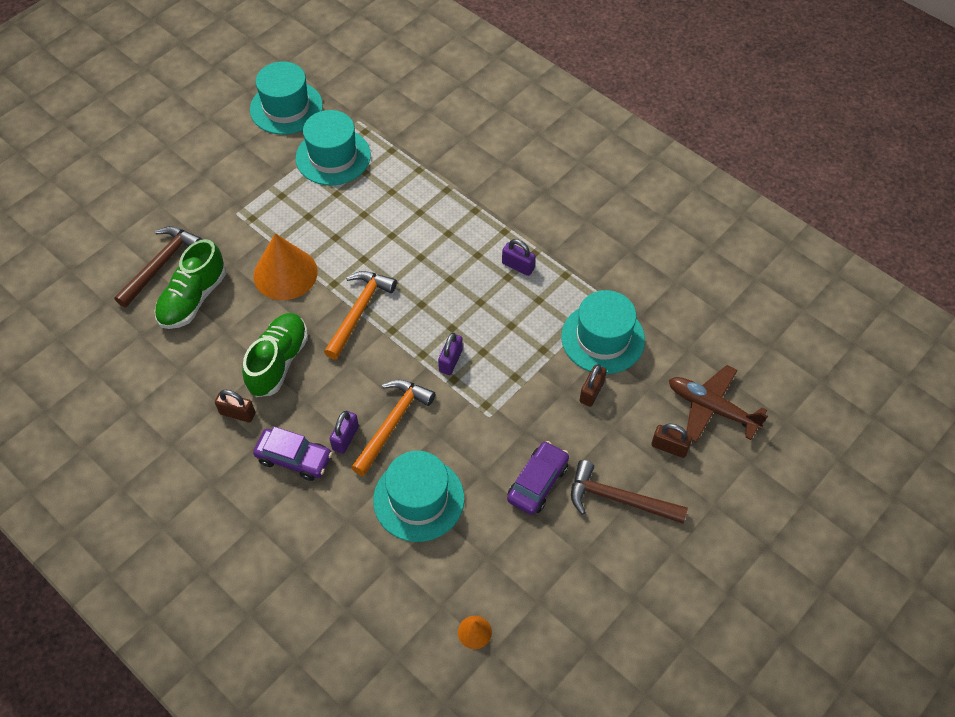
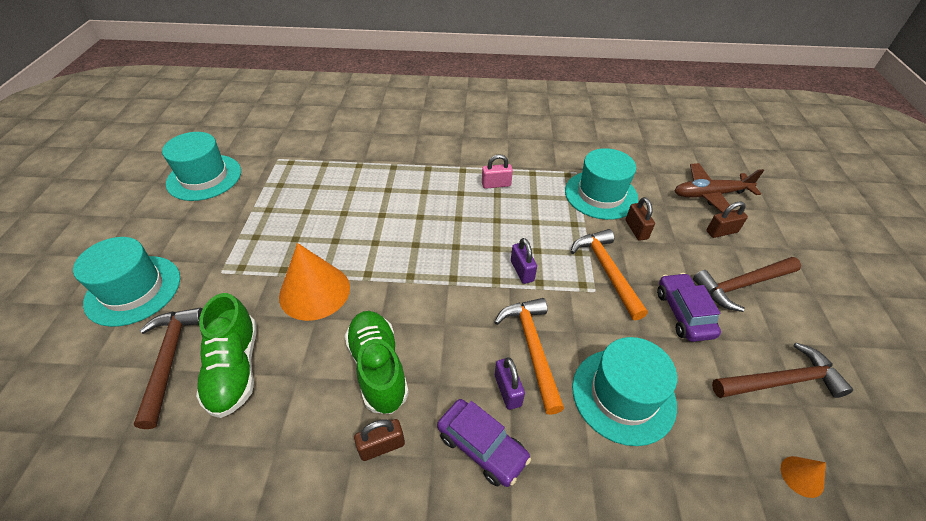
camera: 40 degrees left, 10 degrees down
purple car [253,426,332,481] -> purple car turned 60 degrees clockwise [437,399,531,487]
turquoise hat [295,110,371,185] -> turquoise hat moved to [73,237,180,327]
orange hammer [324,271,397,360] -> orange hammer moved to [571,229,648,321]
purple padlock [502,239,536,276] -> pink padlock [482,154,513,189]
none -> brown hammer [712,343,853,398]

